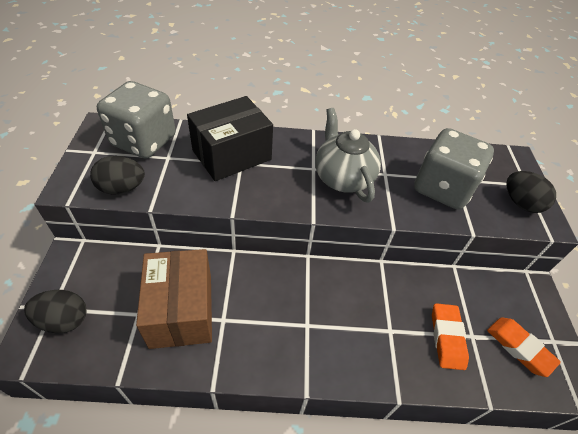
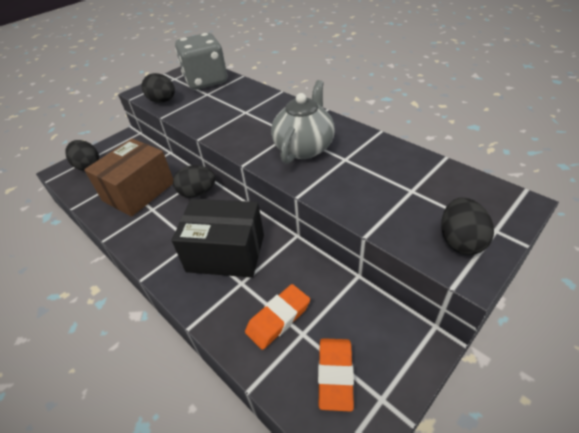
camera: 50 degrees right, 5 degrees down
black box [187,96,273,181] -> black box moved to [172,199,264,278]
grey dice [414,128,494,210] -> none
none -> black egg [173,165,216,197]

